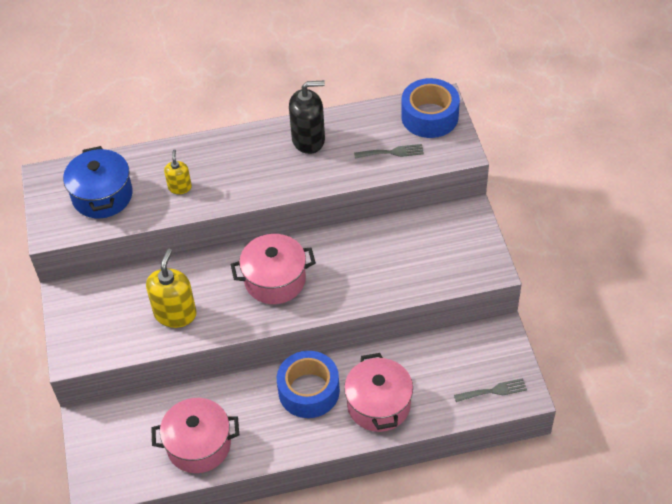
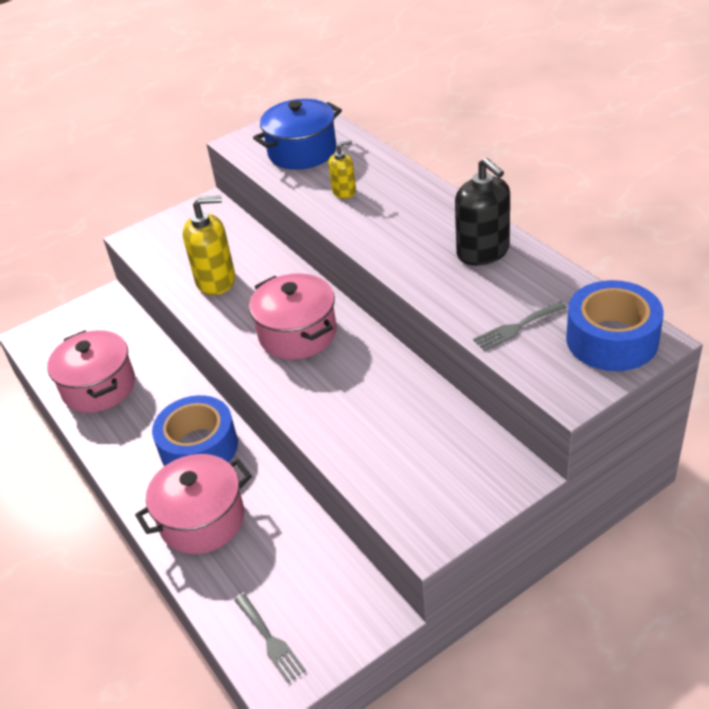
camera: 70 degrees right, 10 degrees down
grey fork [354,144,424,158] -> grey fork turned 90 degrees clockwise [473,301,567,351]

